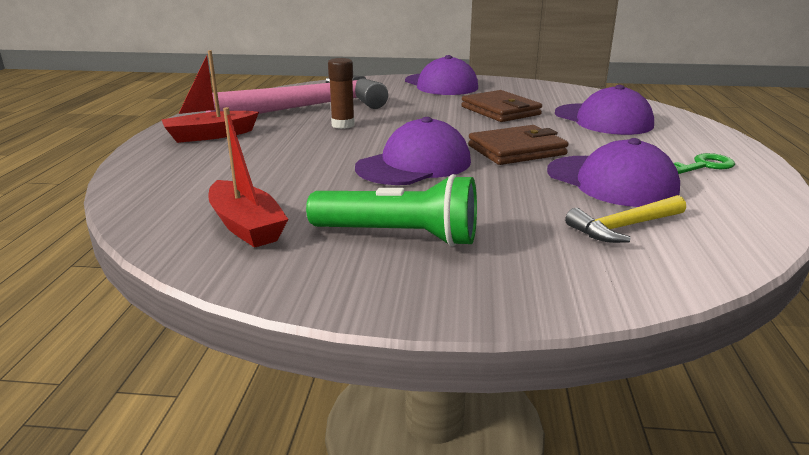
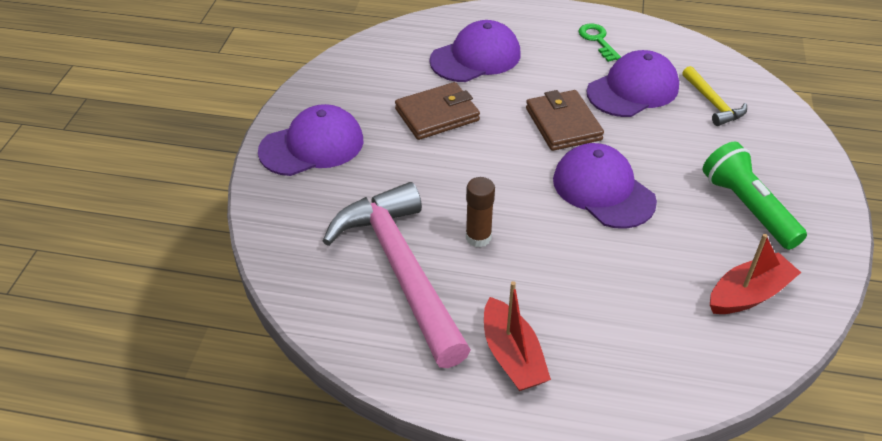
camera: 85 degrees left, 20 degrees up
green flashlight [306,174,477,247] -> green flashlight turned 45 degrees counterclockwise [703,142,807,250]

